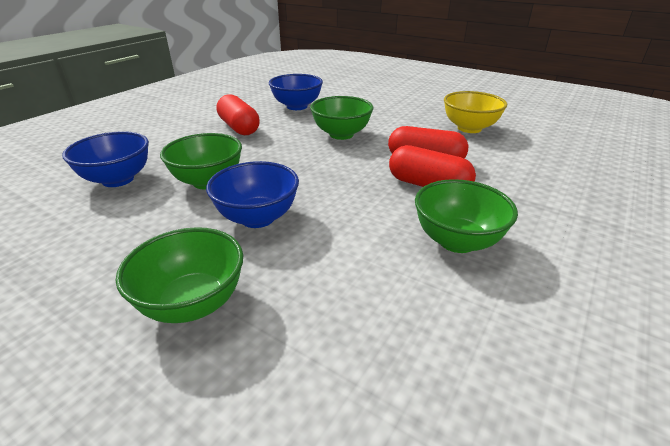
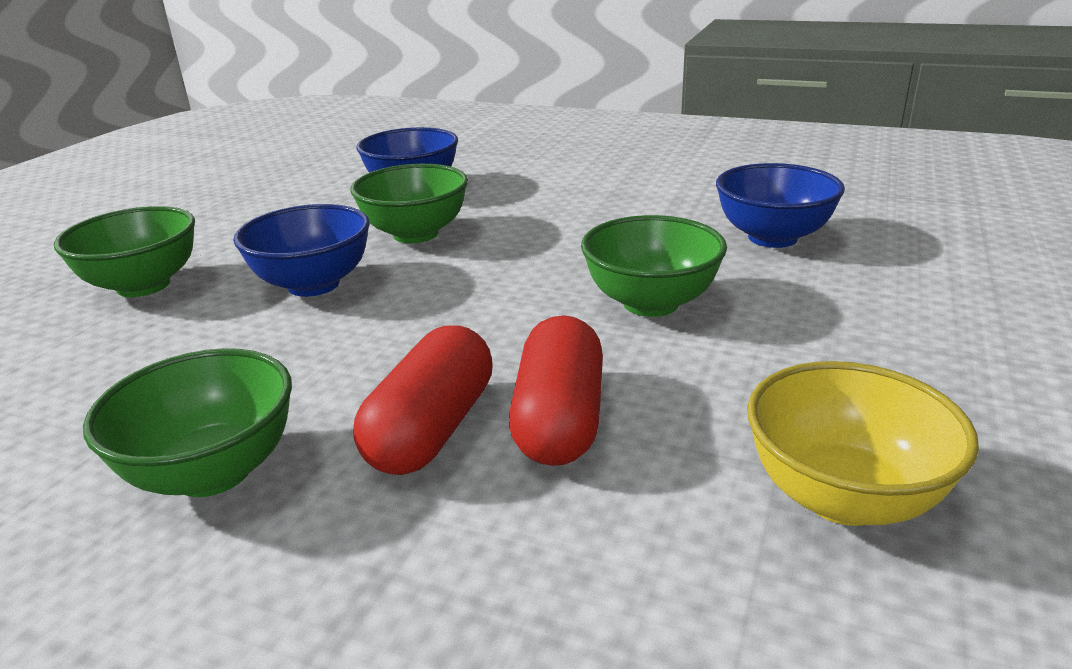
camera: 80 degrees right, 5 degrees down
red capsule [216,94,260,135] -> none

